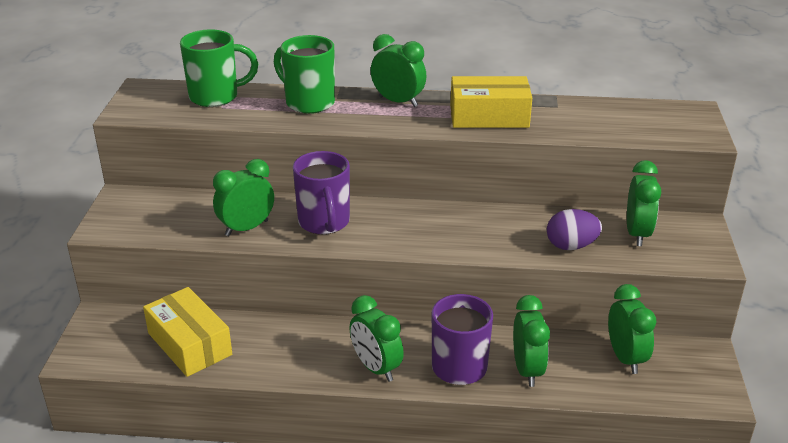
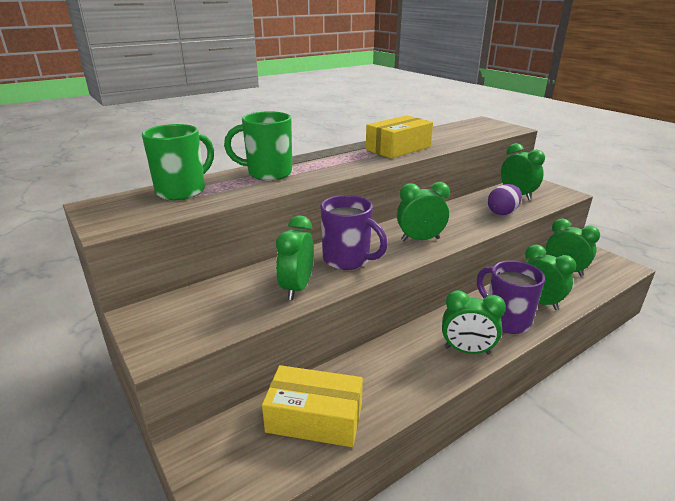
camera: 40 degrees left, 5 degrees down
green clock [371,34,426,107] -> green clock moved to [397,182,450,241]

